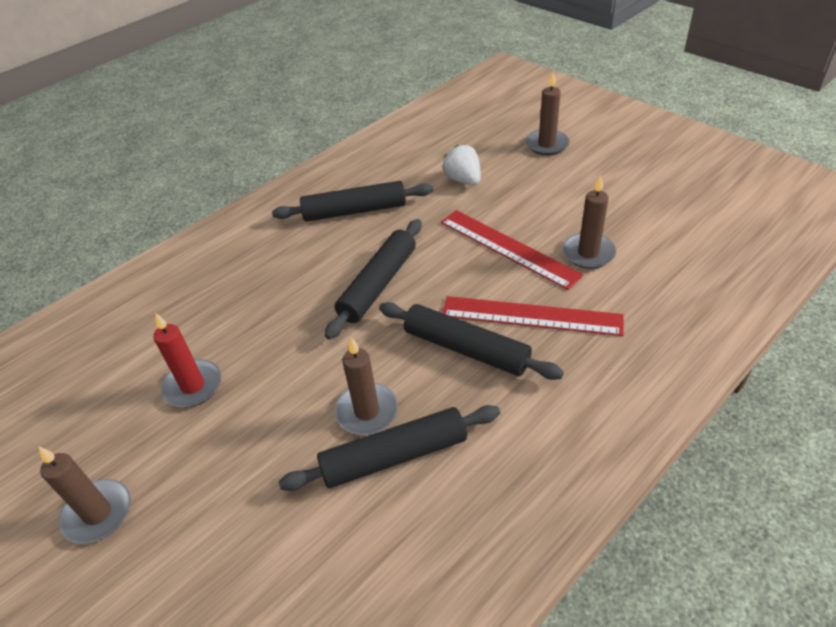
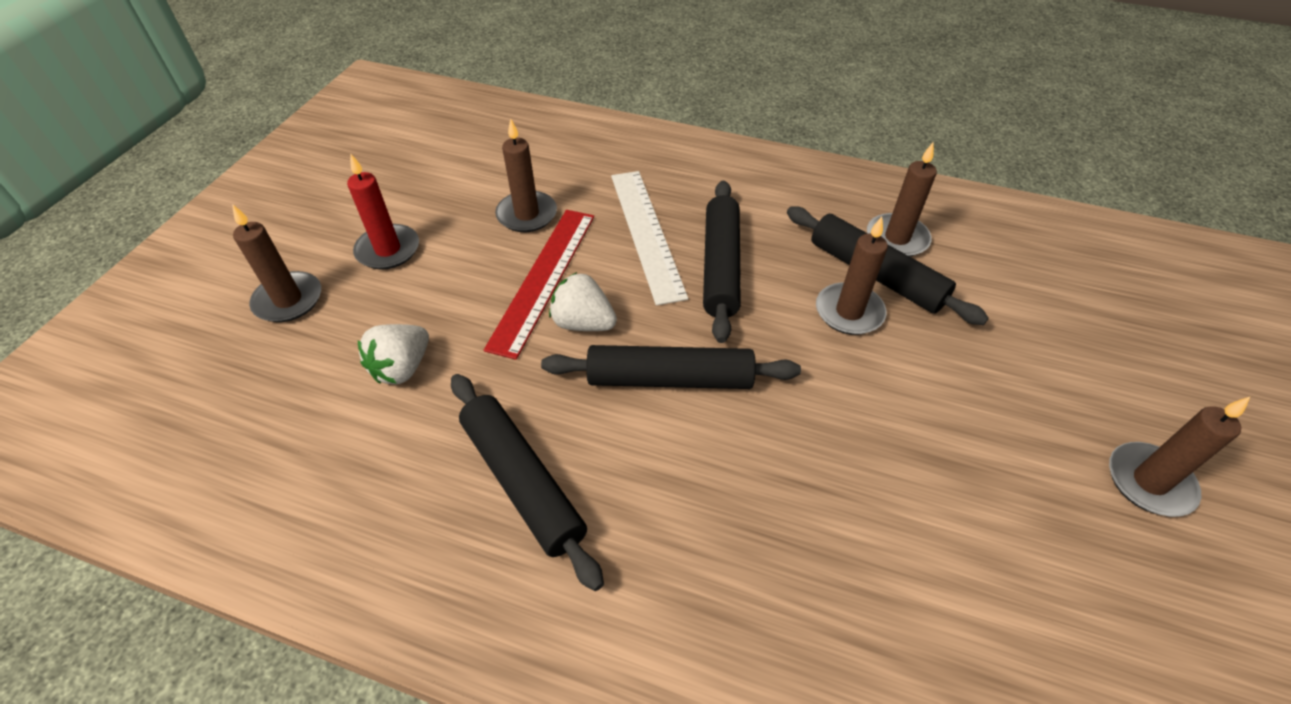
camera: 120 degrees left, 5 degrees up
red candle [153,313,222,407] -> red candle moved to [347,154,419,269]
red ruler [443,296,624,336] -> white ruler [611,171,688,306]
none -> white strawberry [549,272,617,331]
none -> brown candle [867,143,937,257]

